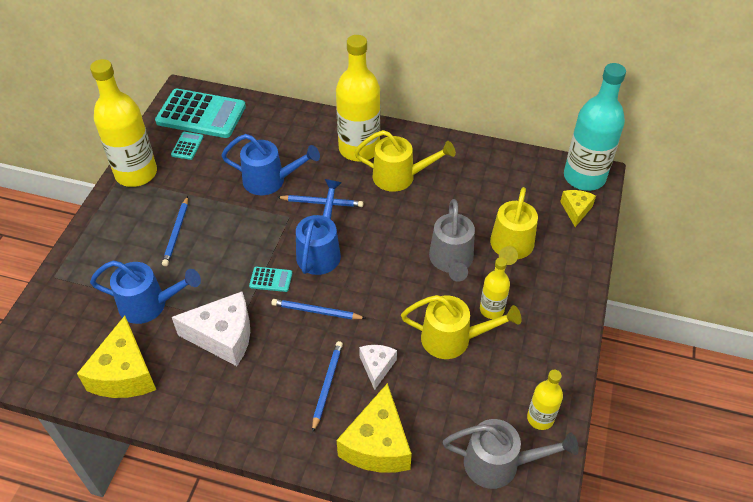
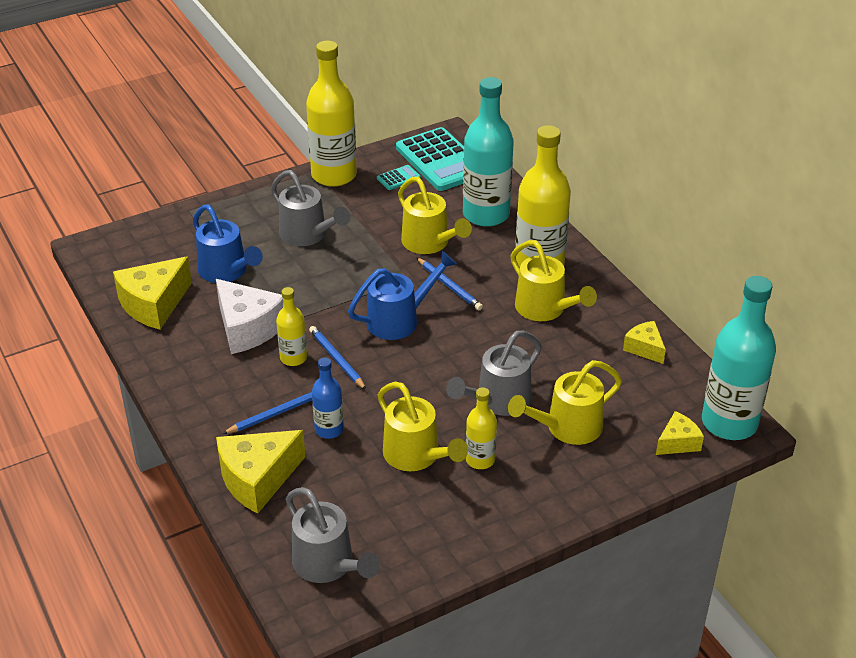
camera: 45 degrees right, 10 degrees down
blue pencil [162,196,188,266] -> grey watering can [271,170,350,246]
blue watering can [221,134,320,195] -> yellow watering can [398,177,472,254]
turquoise calculator [249,267,292,292] -> none
white cheese [359,345,397,390] -> blue bottle [312,358,344,439]
yellow bottle [527,370,563,430] -> yellow bottle moved to [276,287,307,366]
none -> turquoise bottle [463,77,514,227]
none -> yellow cheese [623,321,666,364]

